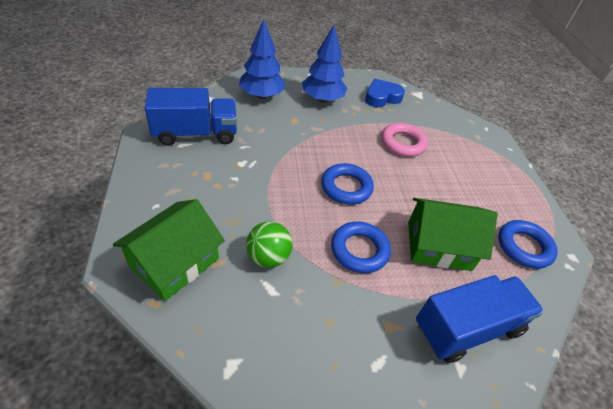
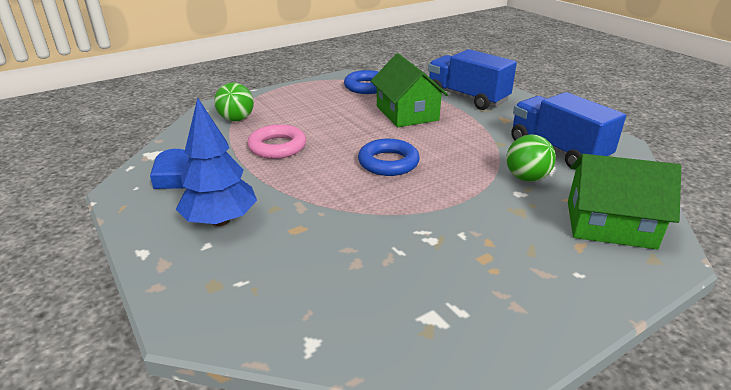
camera: 110 degrees left, 15 degrees down
blue truck [145,88,237,146] -> blue truck moved to [511,92,626,167]
blue tree [239,19,286,99] -> none
blue ring [331,222,391,273] -> none
none -> green ball [214,82,254,121]

